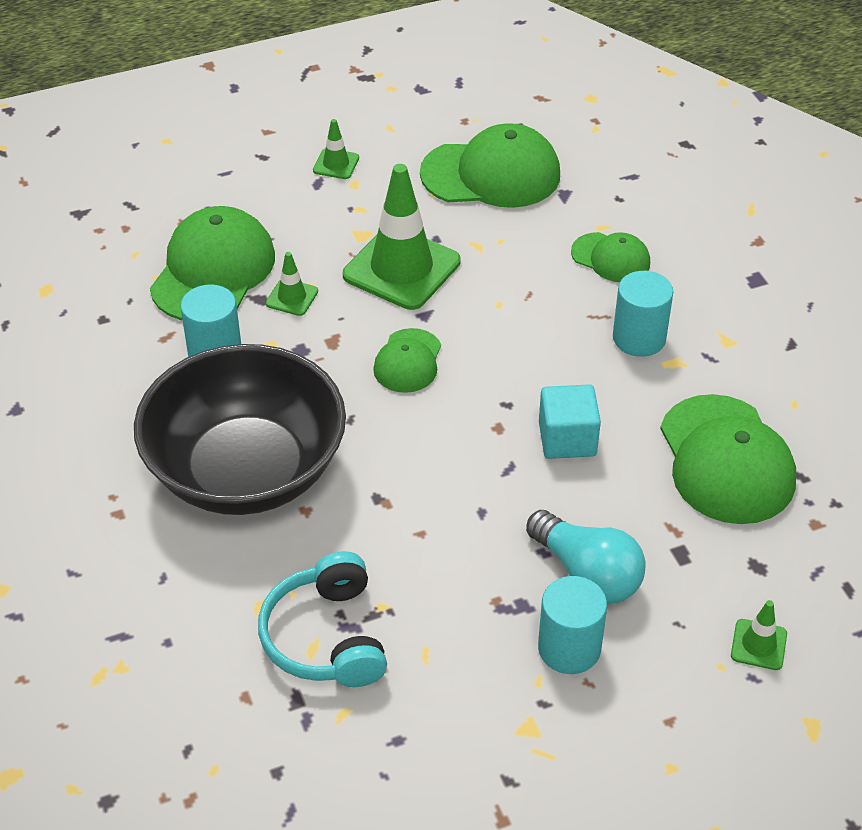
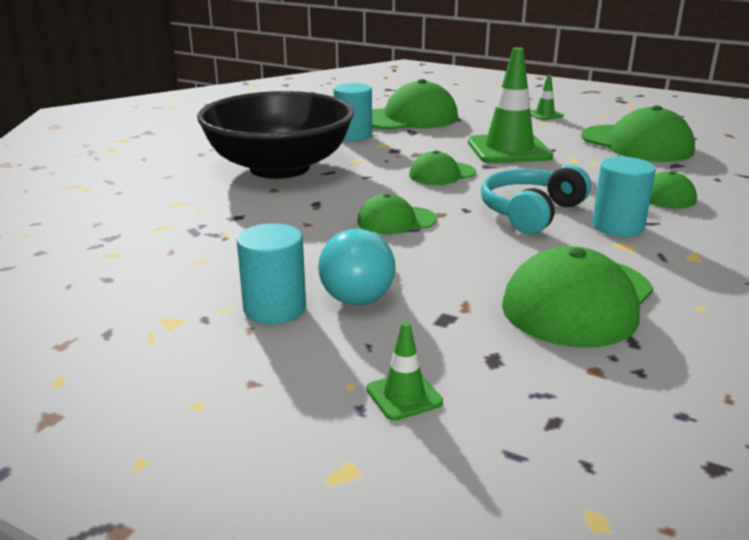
camera: 50 degrees right, 20 degrees down
turquoise headphones [258,551,387,687] -> turquoise headphones moved to [481,165,591,234]
green traffic cone [266,252,318,316] -> none
turquoise cube [539,384,601,459] -> none
none -> green cap [357,194,437,234]

